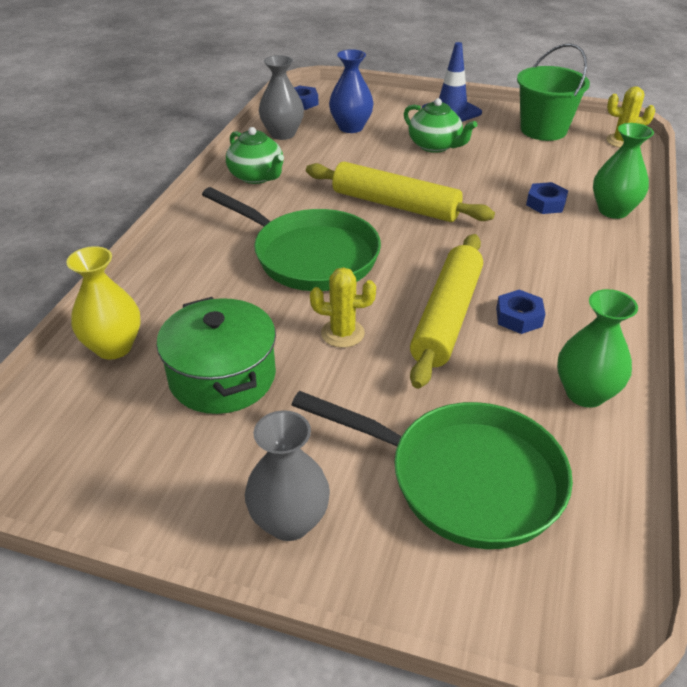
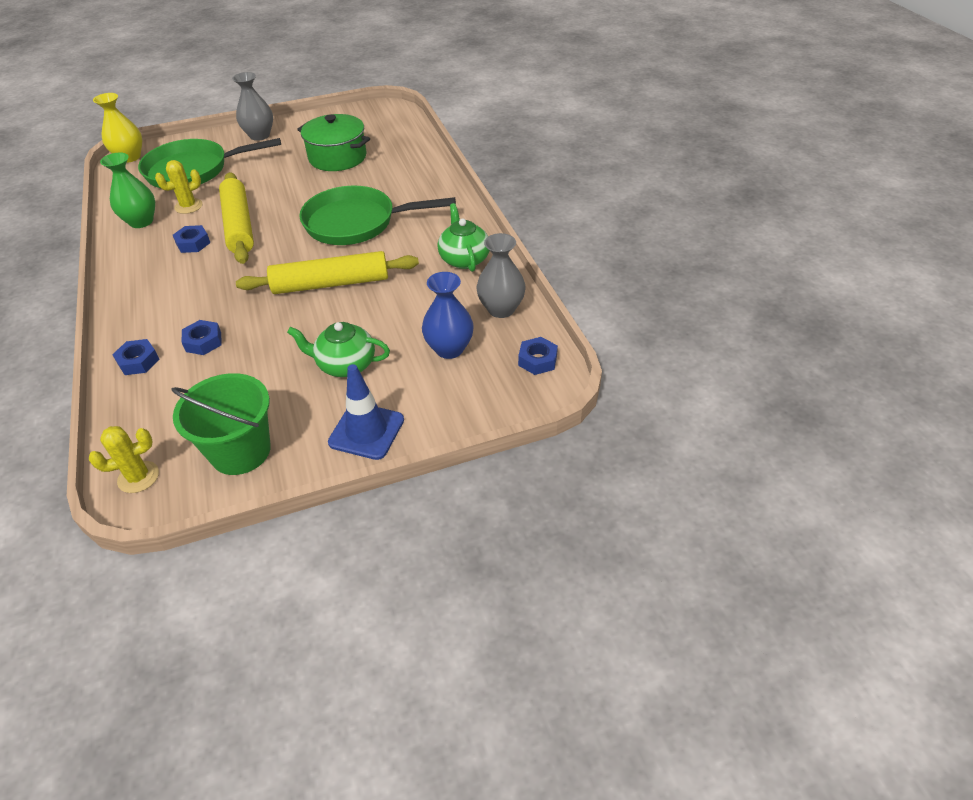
camera: 145 degrees right, 5 degrees up
yellow vase [66,246,140,360] -> yellow vase moved to [93,93,142,163]
green teapot [226,127,284,184] -> green teapot turned 60 degrees clockwise [437,203,489,272]
yellow cactus [310,267,376,348] -> yellow cactus moved to [155,160,202,214]
green vase [593,123,654,219] -> blue nut [112,339,159,375]

